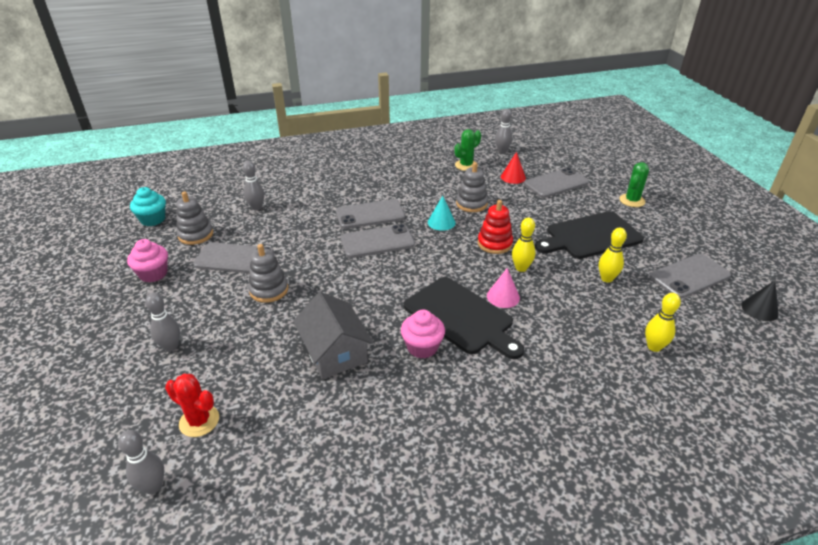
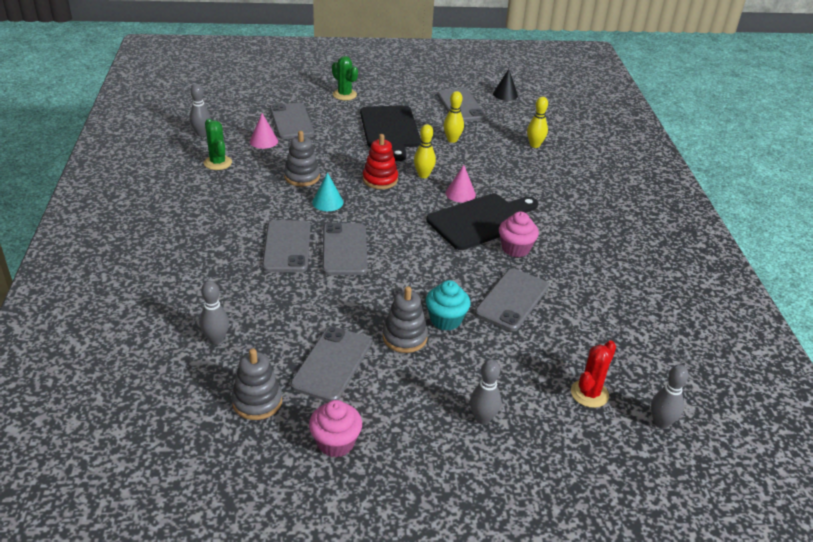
camera: 80 degrees left, 0 degrees up
turquoise cupcake [130,187,166,226] -> turquoise cupcake moved to [426,280,470,330]
grey house [293,292,374,379] -> grey phone [475,269,549,331]
red cone [501,152,526,184] -> pink cone [250,113,278,149]

